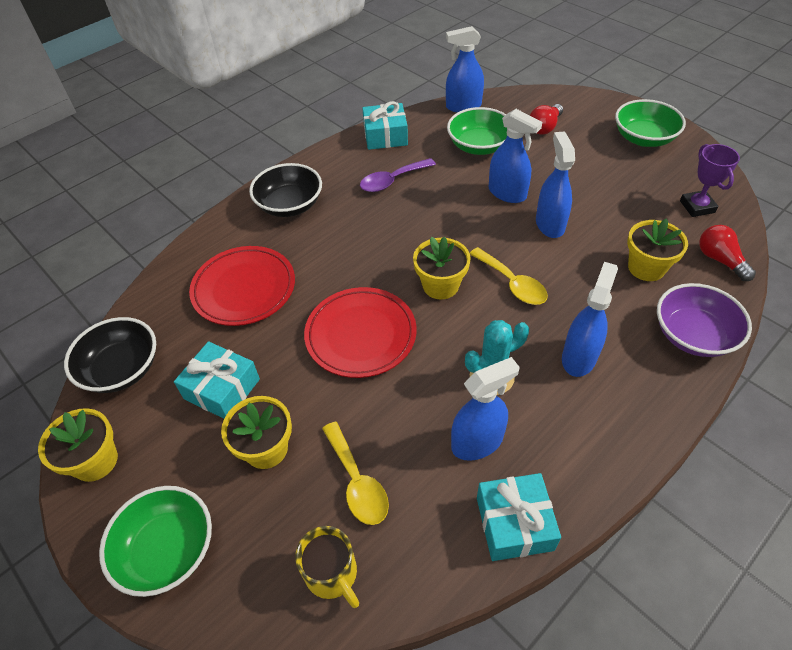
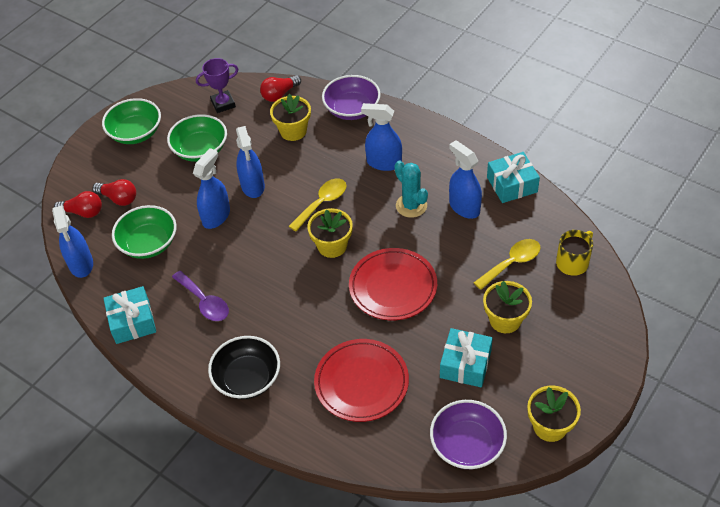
camera: 100 degrees left, 0 degrees up
black bowl [64,317,156,393] -> purple bowl [430,400,507,469]
green bowl [99,486,212,597] -> green bowl moved to [167,114,227,162]
blue spray bottle [536,131,575,238] -> blue spray bottle turned 90 degrees counterclockwise [236,126,265,198]
none -> red light bulb [54,191,102,218]

